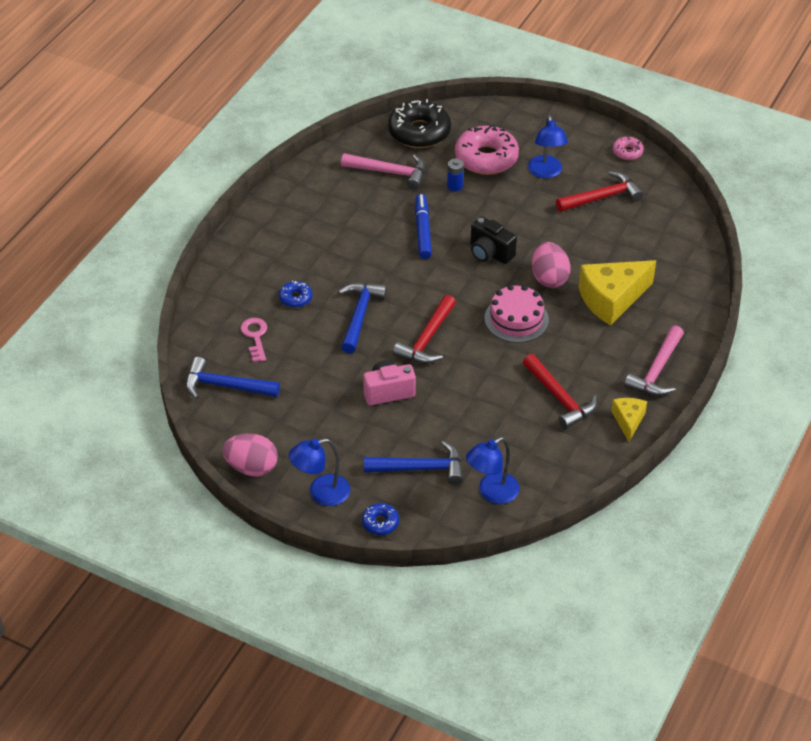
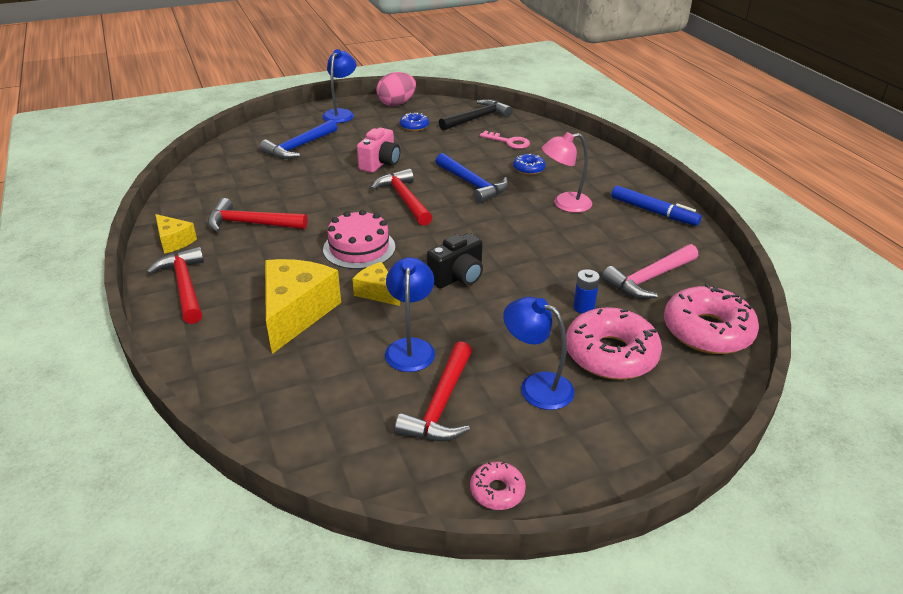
camera: 130 degrees right, 10 degrees down
blue hammer [186,357,280,399] -> black hammer [439,99,513,131]
blue donut [362,503,399,535] -> blue donut moved to [400,113,429,131]
black donut [388,99,451,148] -> pink donut [664,284,759,354]
blue marker [415,194,432,259] -> blue marker moved to [611,185,701,226]
blue lamp [466,437,520,504] -> blue lamp moved to [385,257,435,372]
black camera [470,216,517,264] -> black camera turned 150 degrees clockwise [427,233,483,288]
pink egg [532,242,571,288] -> yellow cheese [352,262,400,306]
pink hammer [624,325,684,396] -> red hammer [147,247,204,324]
none -> pink lamp [542,132,592,213]

